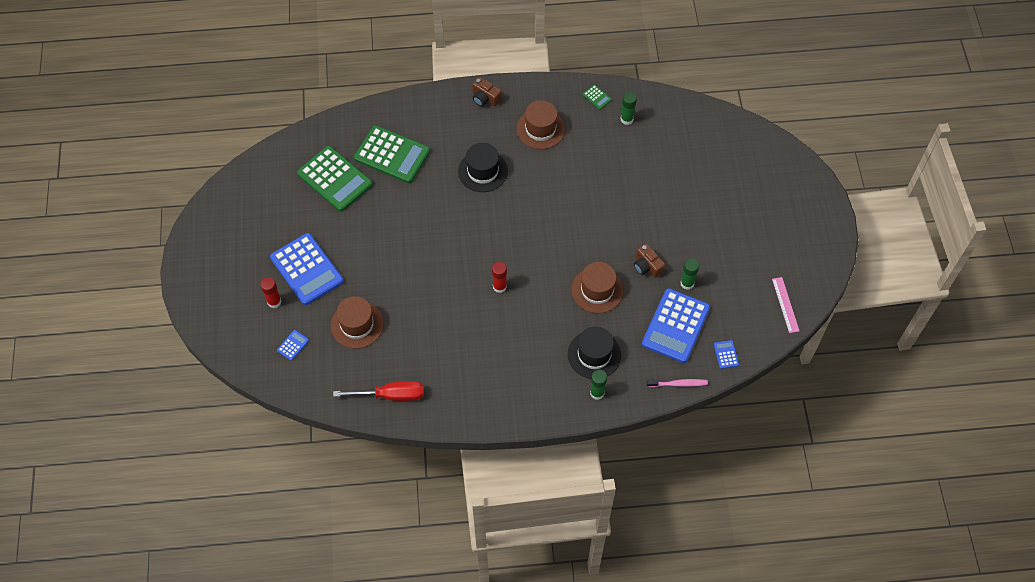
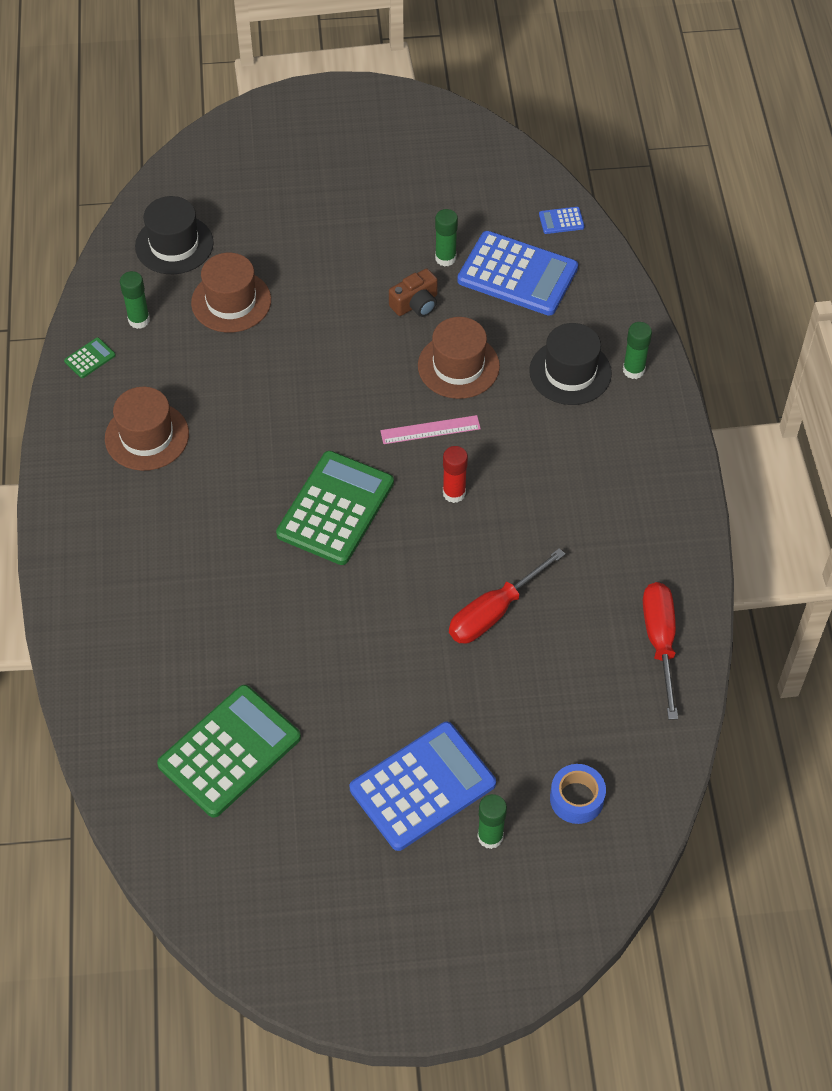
camera: 90 degrees left, 5 degrees down
red glue stick [260,277,282,308] -> green glue stick [477,794,507,849]
blue calculator [277,330,309,361] -> blue tape [550,764,606,824]
brown hat [331,296,384,349] -> brown hat moved to [191,253,271,333]
green calculator [354,125,430,183] -> green calculator moved to [276,451,394,565]
black hat [458,143,508,192] -> black hat moved to [135,196,214,274]
brown camera [472,77,502,107] -> none
pink toothbrush [647,379,708,387] -> none
pink ruler [772,277,799,333] -> pink ruler moved to [380,415,481,444]
none -> red screwdriver [449,548,565,644]

